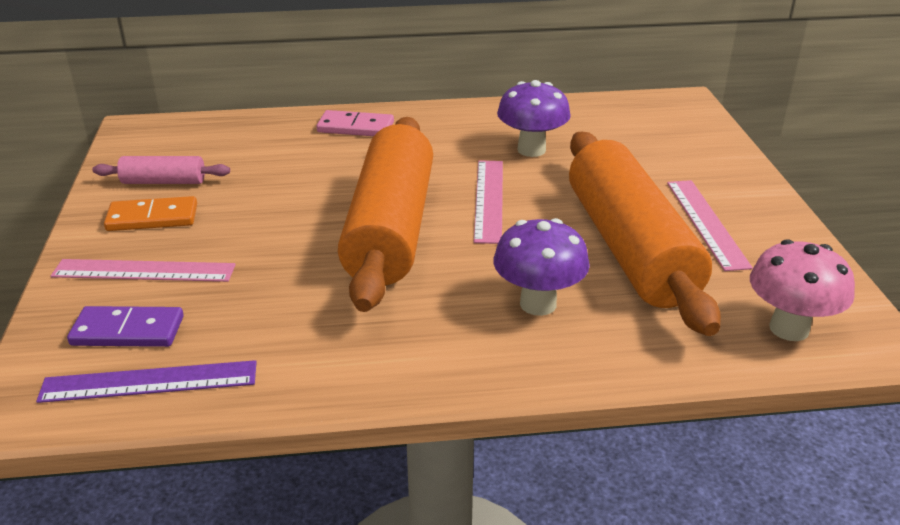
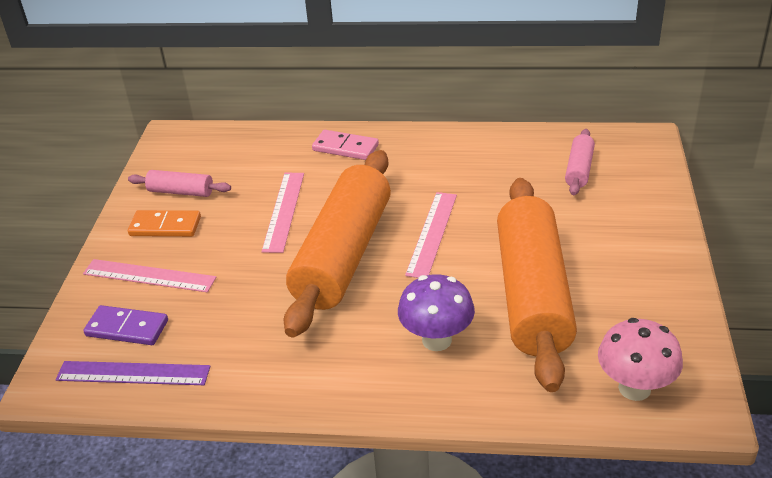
camera: 15 degrees right, 5 degrees up
purple mushroom [497,80,570,157] -> none
pink ruler [667,180,753,271] -> pink ruler moved to [261,173,304,253]
none -> pink rolling pin [565,129,595,195]

